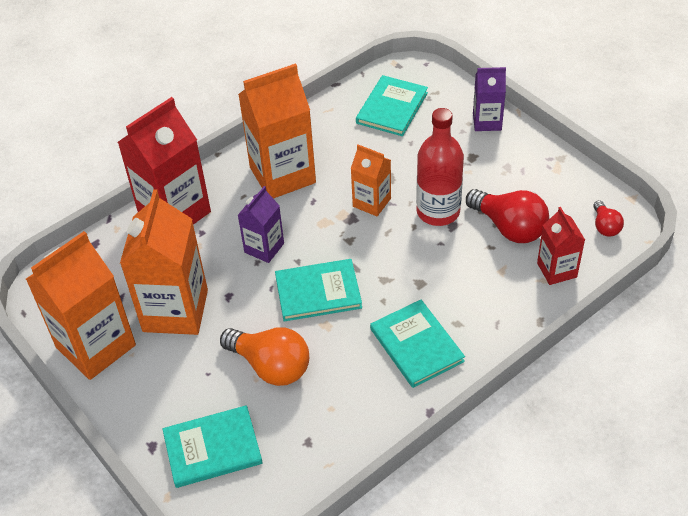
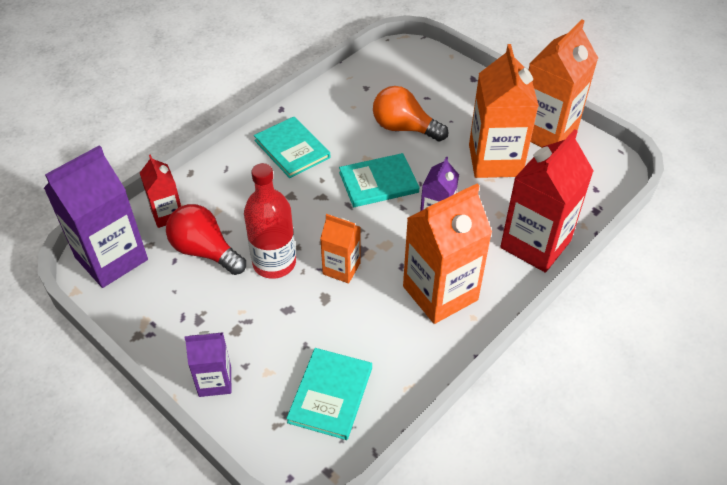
camera: 170 degrees right, 0 degrees up
turquoise book [163,405,263,488] -> none
red light bulb [593,200,624,237] -> purple carton [44,145,148,288]

